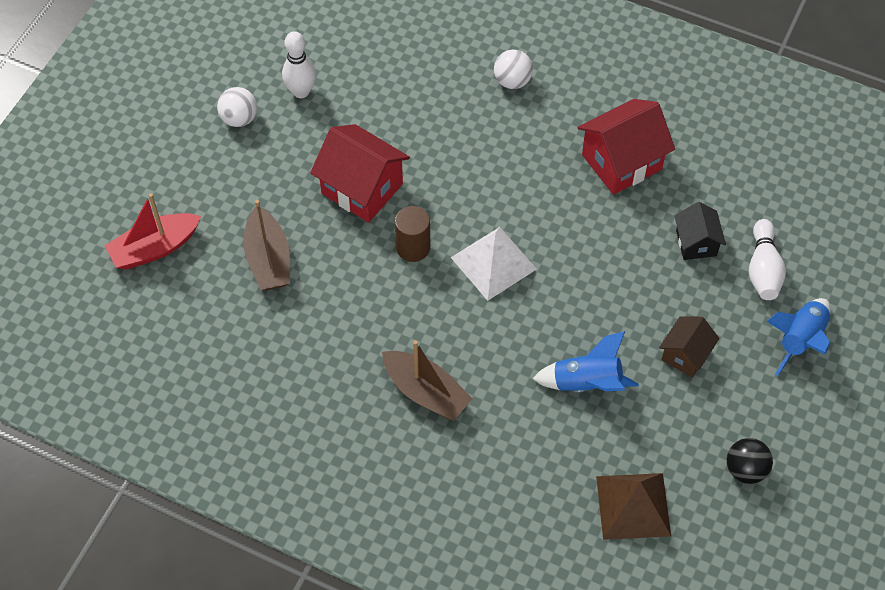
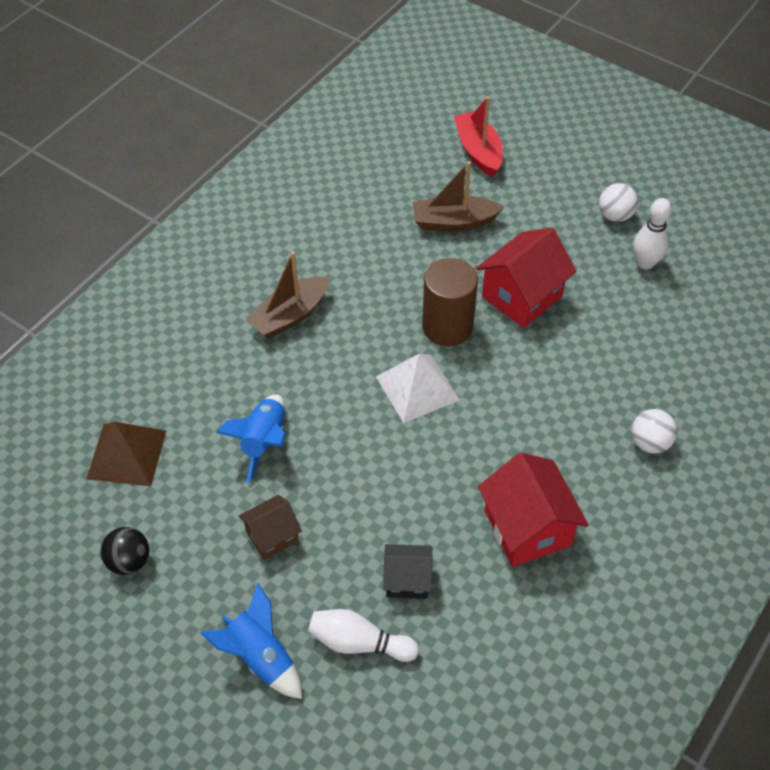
camera: 100 degrees right, 5 degrees down
brown cylinder [395,206,430,262] -> brown cylinder [422,258,478,346], size x1.51
brown house [659,316,720,377] -> brown house turned 75 degrees counterclockwise [239,495,302,560]

